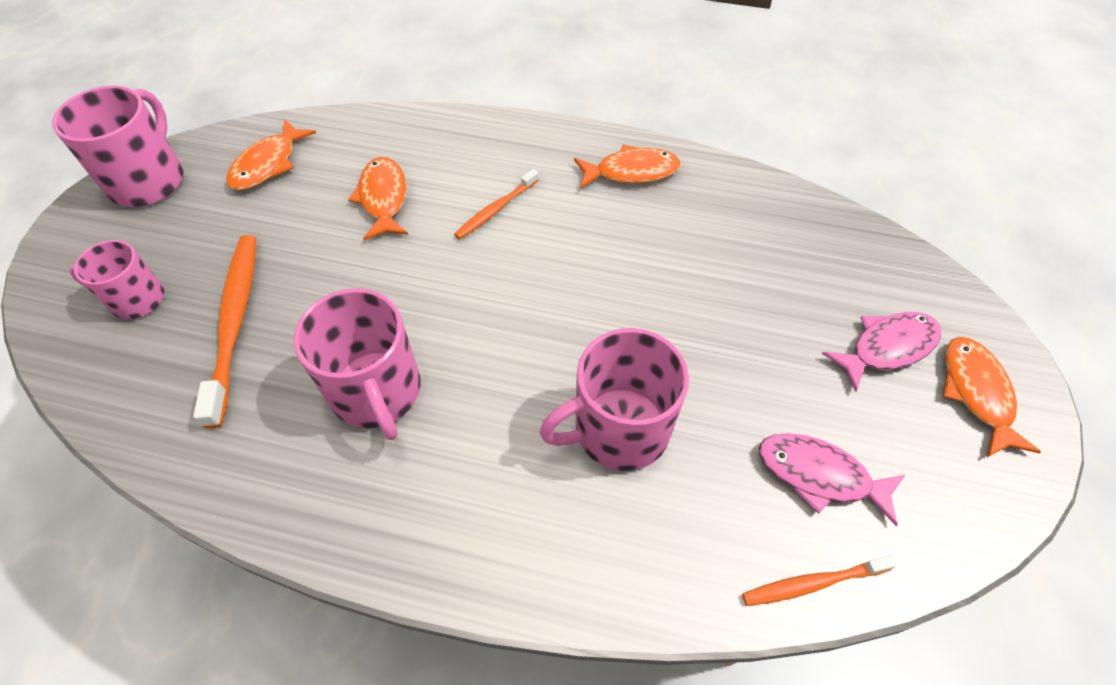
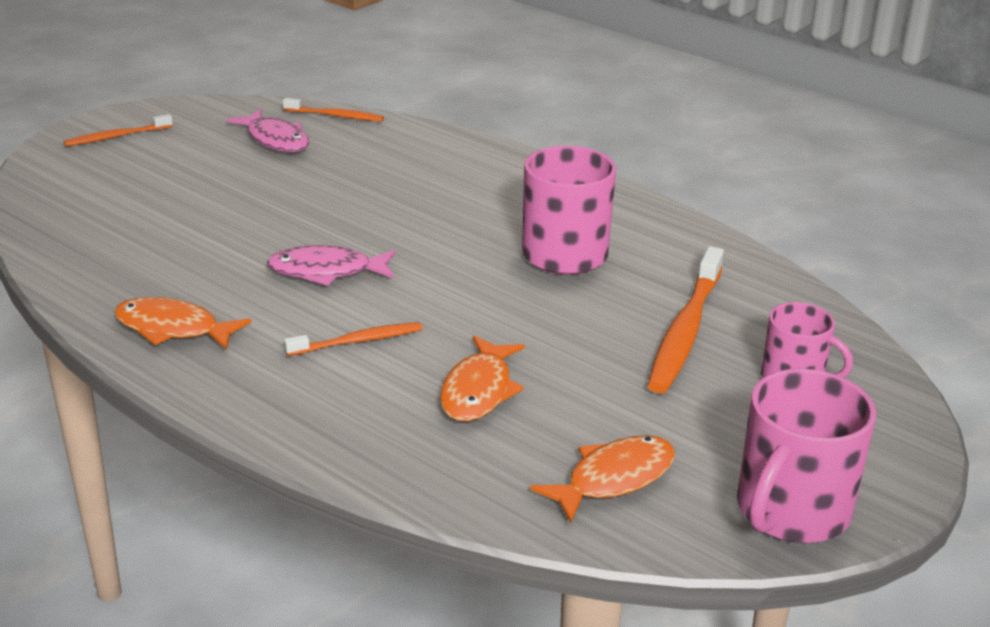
camera: 155 degrees left, 25 degrees down
pink mug [539,328,689,471] -> none
pink fish [822,312,941,392] -> pink fish moved to [267,245,395,286]
orange fish [943,337,1041,457] -> orange toothbrush [63,114,173,146]

